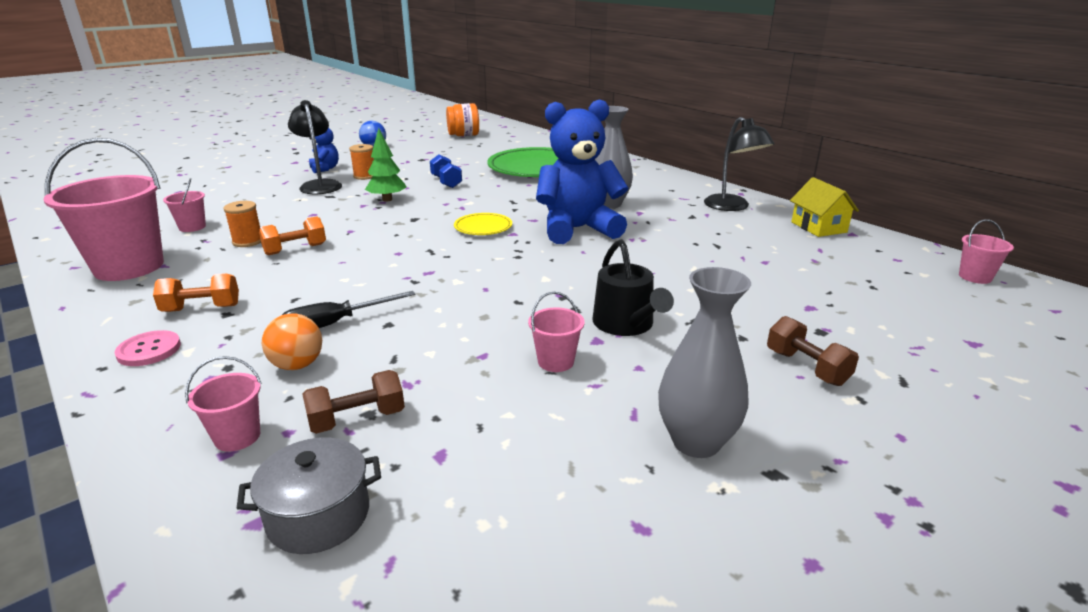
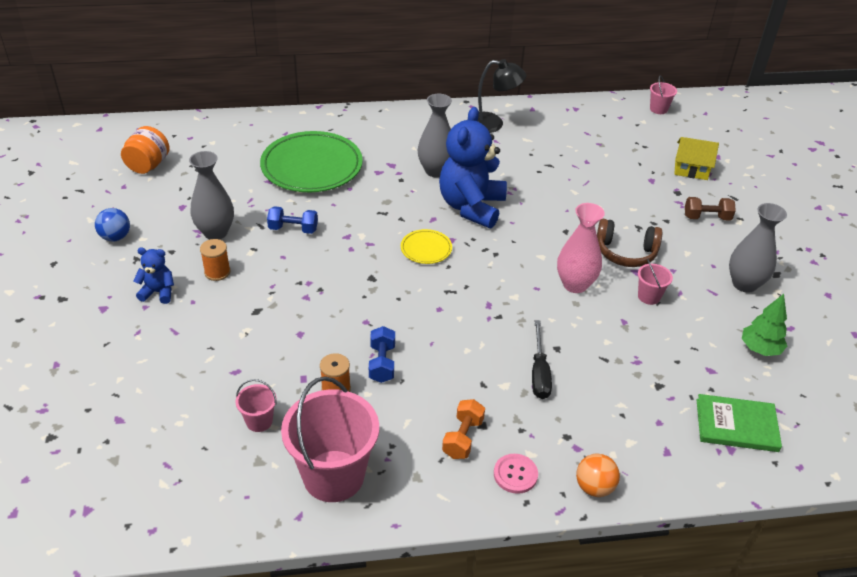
camera: 60 degrees left, 15 degrees up
pink bucket [185,356,262,452] -> none
grey pot [237,437,381,554] -> green book [696,394,782,452]
orange dumbbell [259,216,326,255] -> blue dumbbell [369,326,395,383]
orange ball [262,313,322,370] -> orange ball moved to [576,454,620,497]
black lamp [288,100,342,194] -> none
brown dumbbell [302,370,405,434] -> none
green tree [365,128,406,202] -> green tree moved to [742,294,787,356]
black watering can [593,239,674,336] -> brown headphones [597,219,662,267]
yellow house [790,177,859,237] -> yellow house moved to [674,137,719,180]
none -> grey vase [189,151,234,240]
none -> pink vase [557,203,605,293]

